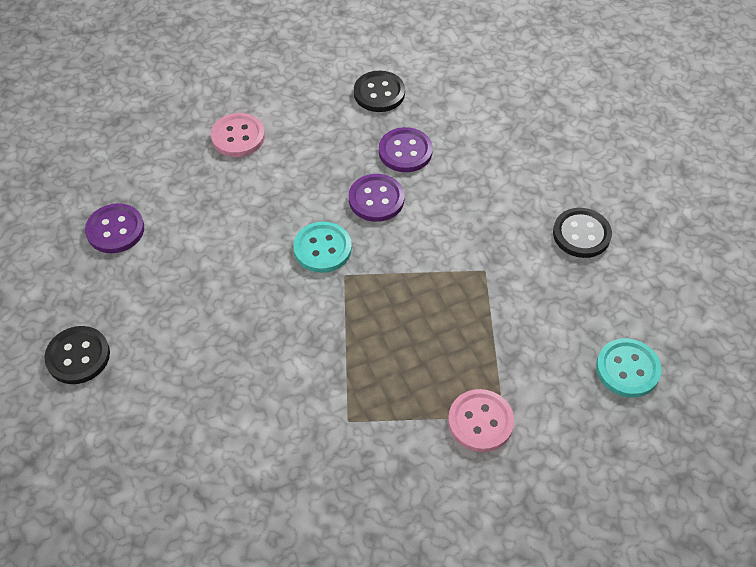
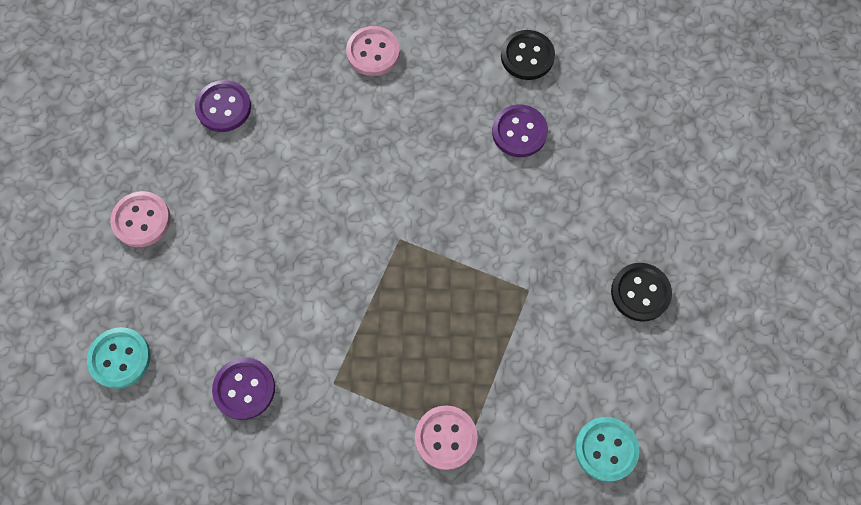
camera: 25 degrees right, 15 degrees up
black button [44,326,110,384] -> pink button [110,191,170,247]
turquoise button [293,222,352,273] -> turquoise button moved to [87,327,150,389]
purple button [349,174,404,222] -> purple button moved to [212,358,275,420]

